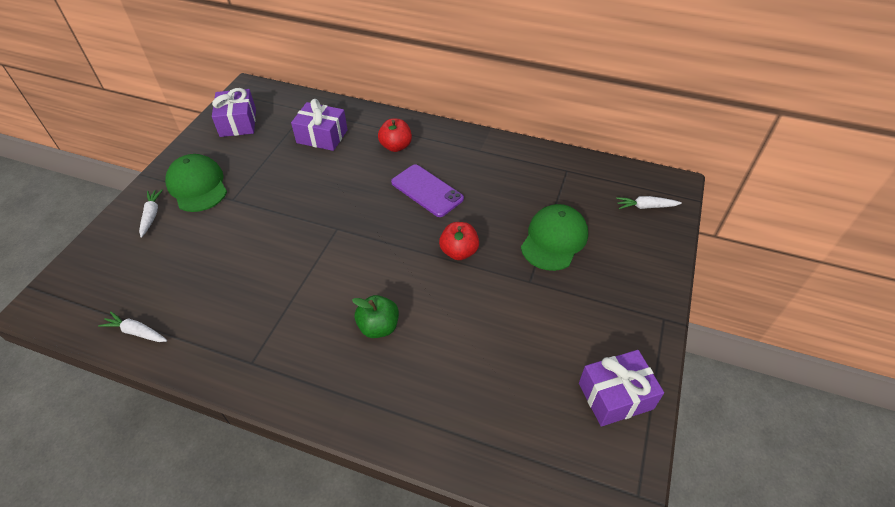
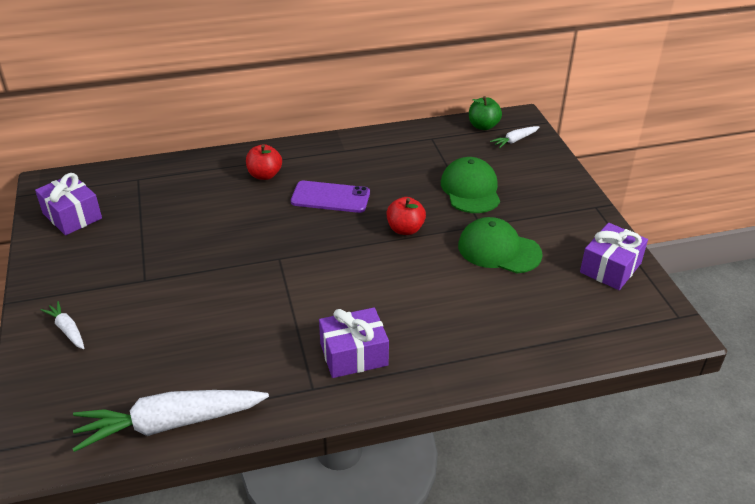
camera: 35 degrees left, 10 degrees down
white carrot [98,311,167,342] -> white carrot [73,390,269,452], size x2.17
green cap [165,154,227,212] -> green cap moved to [458,217,543,273]
purple gift [291,99,348,151] -> purple gift moved to [319,308,389,378]
green apple [352,295,399,338] -> green apple moved to [469,96,502,130]

